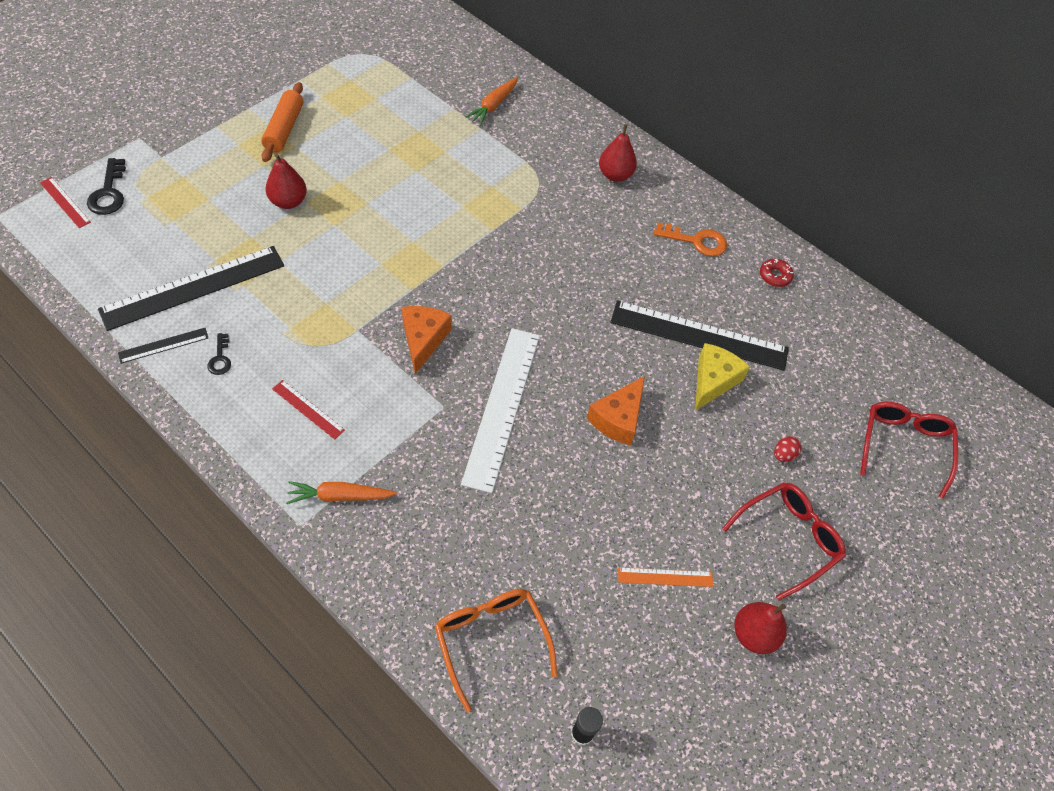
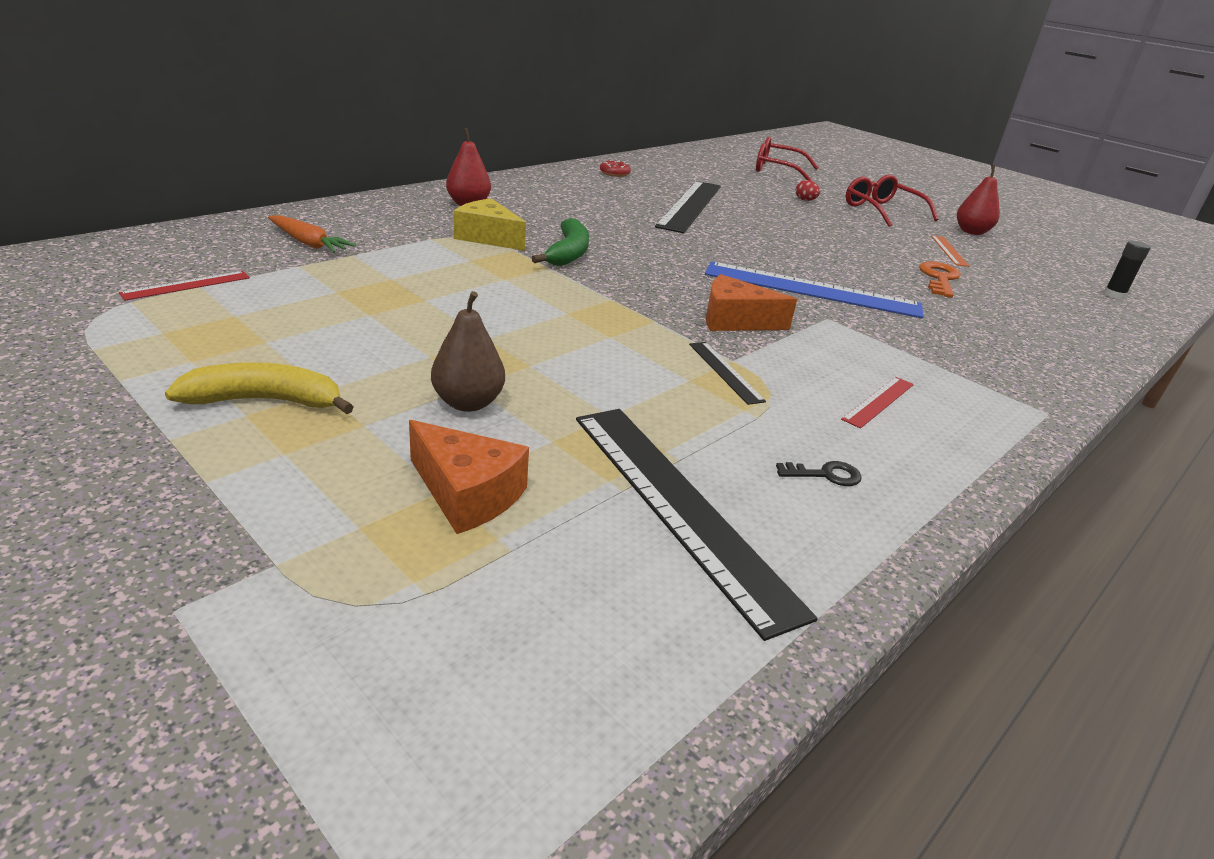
camera: 85 degrees left, 25 degrees down
red ruler [40,177,91,228] -> red ruler moved to [119,271,250,301]
black key [87,158,126,215] -> none
black ruler [118,328,208,364] -> black ruler moved to [689,342,766,405]
orange rolling pin [261,82,303,162] -> yellow banana [165,362,354,414]
red pear [265,153,307,209] -> brown pear [431,291,505,412]
orange carrot [286,481,397,504] -> none
orange glasses [435,589,557,713] -> none
white ruler [461,328,540,493] -> blue ruler [705,261,924,318]
orange cheese [587,376,645,446] -> orange cheese moved to [409,420,529,534]
orange key [654,222,727,256] -> orange key moved to [919,261,961,298]
yellow cheese [695,343,750,411] -> yellow cheese moved to [454,198,526,251]
none -> green banana [532,218,589,266]

